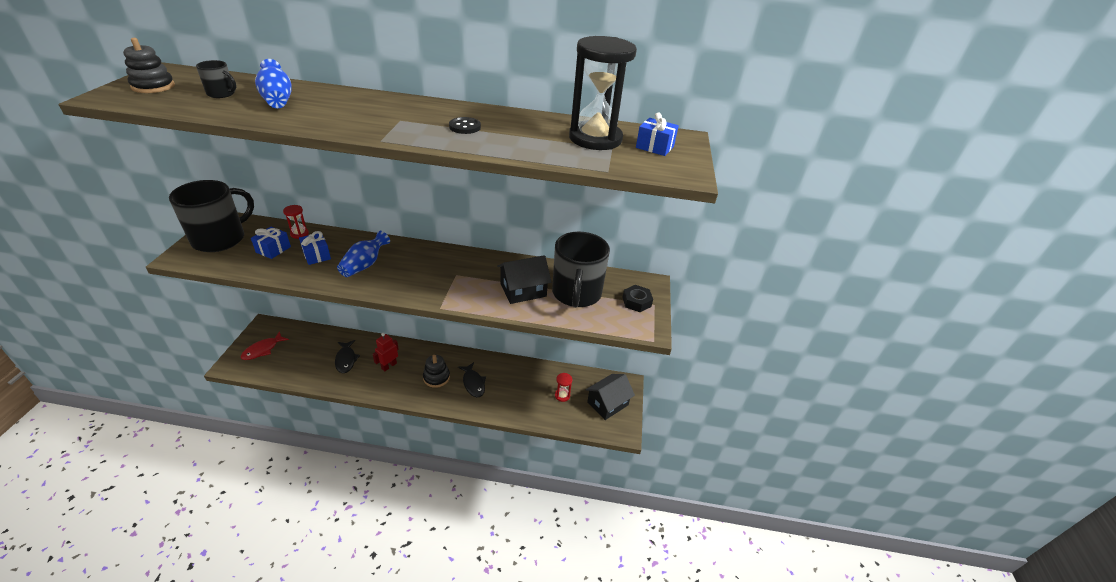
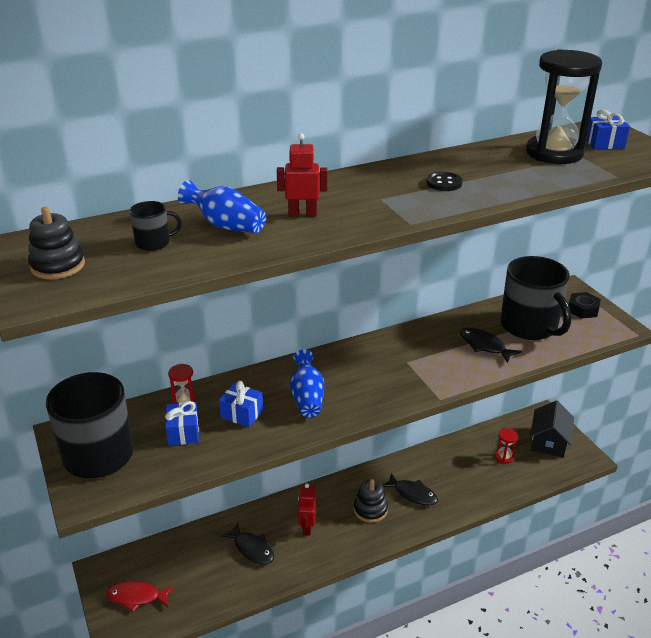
camera: 30 degrees left, 5 degrees down
red fish [241,331,289,360] -> red fish turned 90 degrees clockwise [106,581,174,612]
black house [497,255,551,304] -> black fish [460,327,522,363]
none -> red robot [277,133,327,216]

